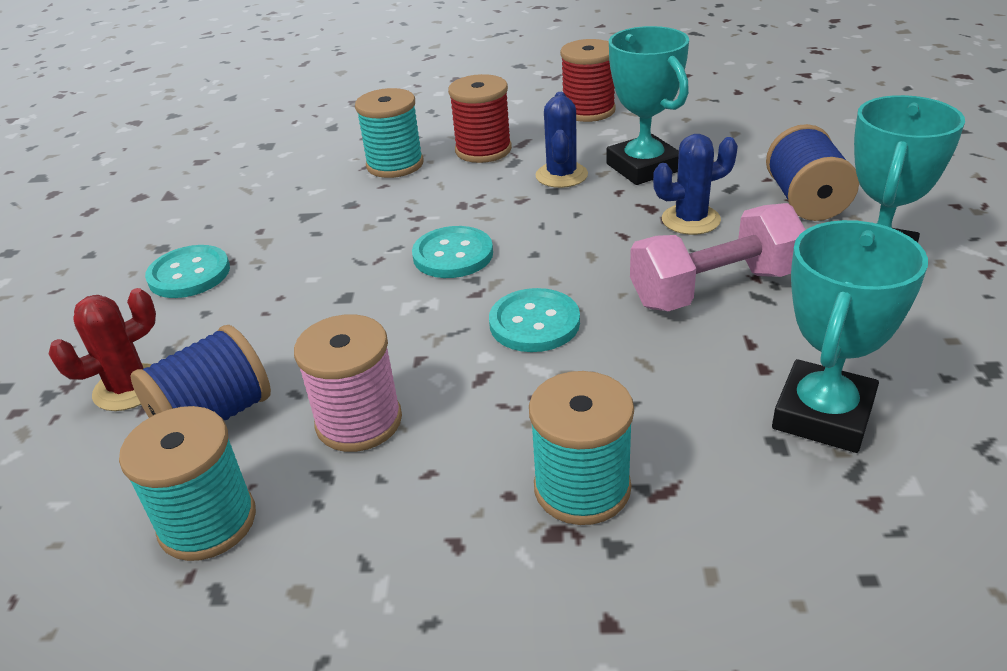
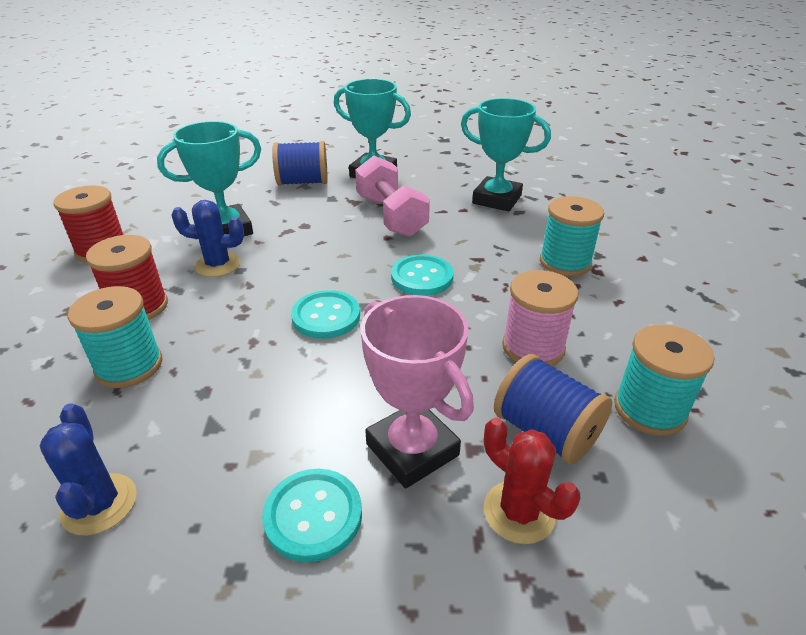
camera: 95 degrees left, 0 degrees up
blue cactus [653,134,738,235] -> blue cactus moved to [40,403,137,536]
none -> pink trophy [361,295,474,488]

